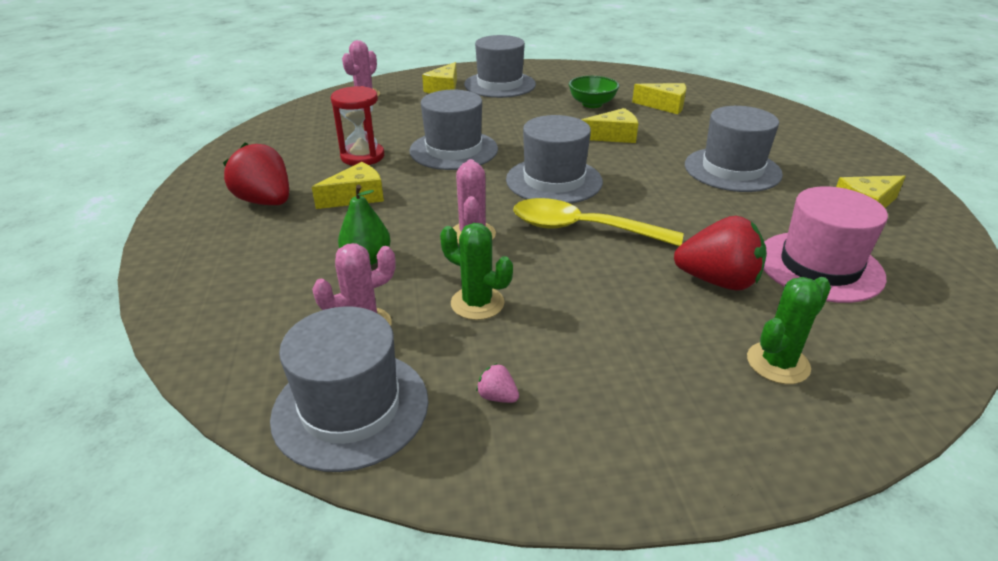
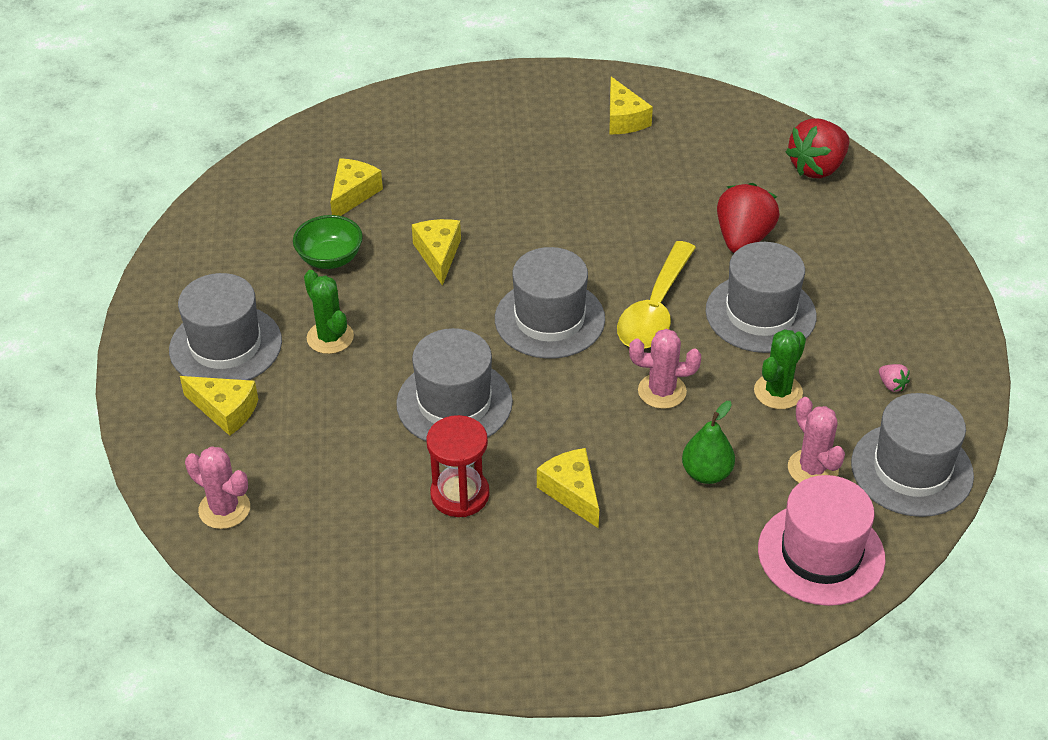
camera: 85 degrees left, 10 degrees up
red strawberry [223,143,289,205] -> red strawberry moved to [786,119,849,178]
pink strawberry [476,363,519,403] -> pink strawberry turned 75 degrees counterclockwise [879,364,910,392]
grey hat [685,106,783,192] -> grey hat moved to [706,242,817,353]
green cactus [747,277,831,384] -> green cactus moved to [304,270,354,354]
pink hat [763,186,888,303] -> pink hat moved to [758,475,886,606]

